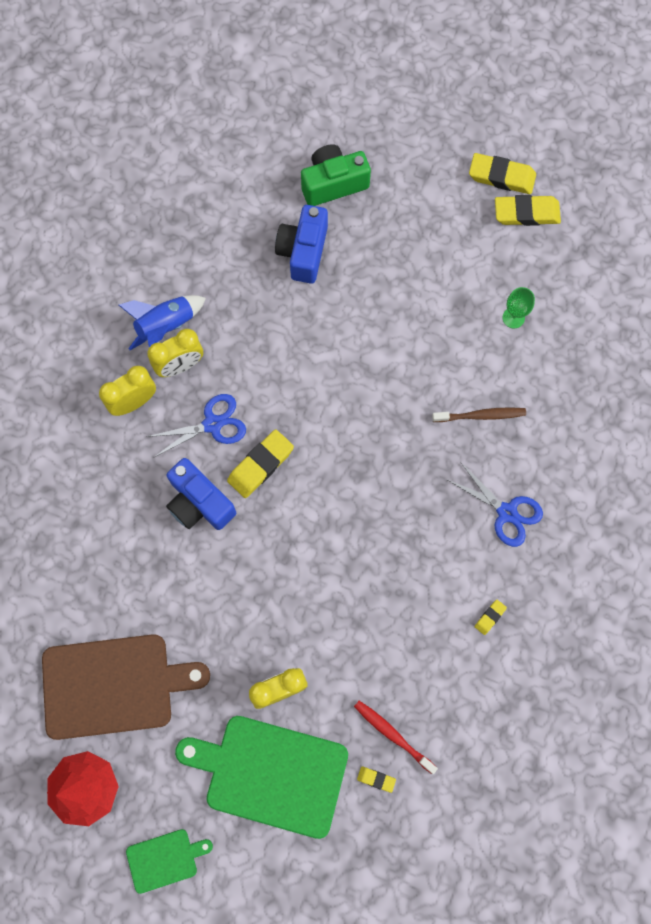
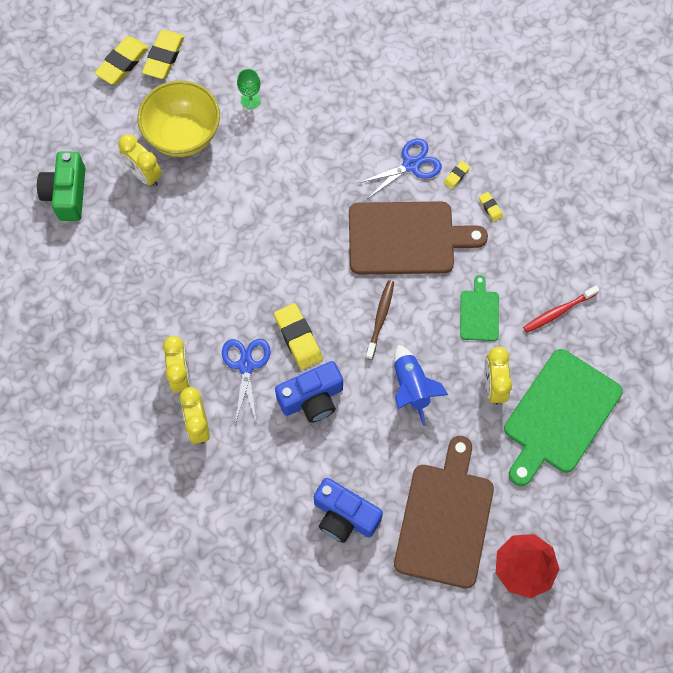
camera: 70 degrees left, 5 degrees down
blue rocket [119,295,206,350] -> blue rocket moved to [394,345,448,426]
green cutting board [126,829,213,894] -> green cutting board moved to [460,275,499,341]
blue camera [275,205,328,284] -> blue camera moved to [314,478,383,543]
yellow eraser [357,767,396,793] -> yellow eraser moved to [444,161,470,189]
brown toothbrush [432,407,526,422] -> brown toothbrush moved to [366,280,394,360]
none -> yellow clock [118,134,162,187]
none -> yellow bowl [137,80,220,157]
none -> brown cutting board [349,201,488,274]

